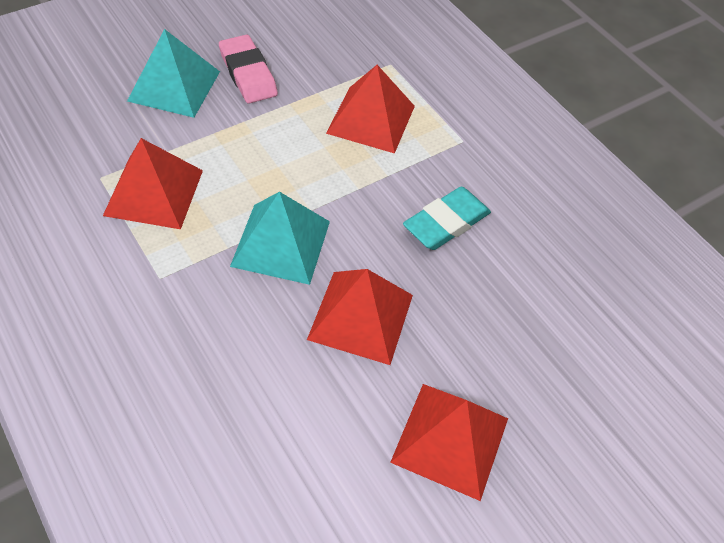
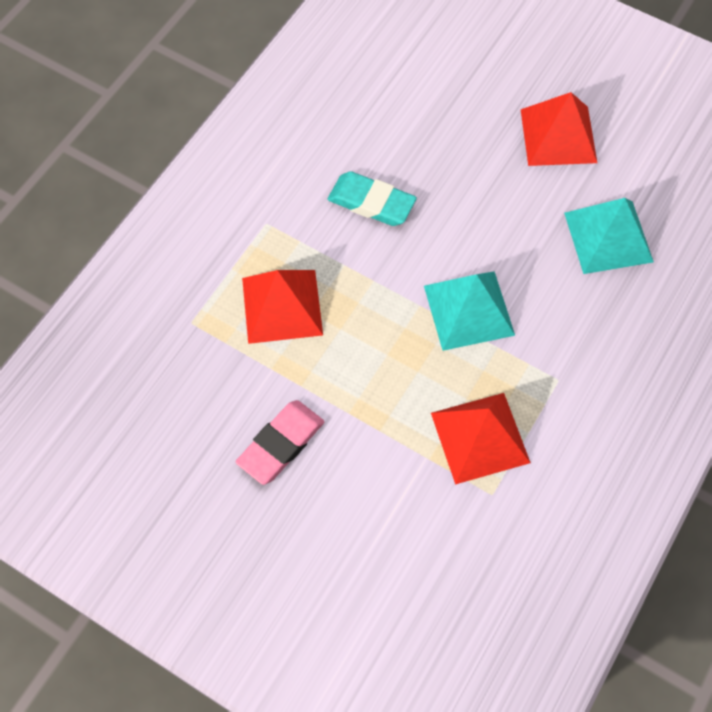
camera: 110 degrees left, 10 degrees up
turquoise pyramid [127,29,220,118] -> turquoise pyramid moved to [564,198,654,274]
red pyramid [307,269,413,365] -> none

